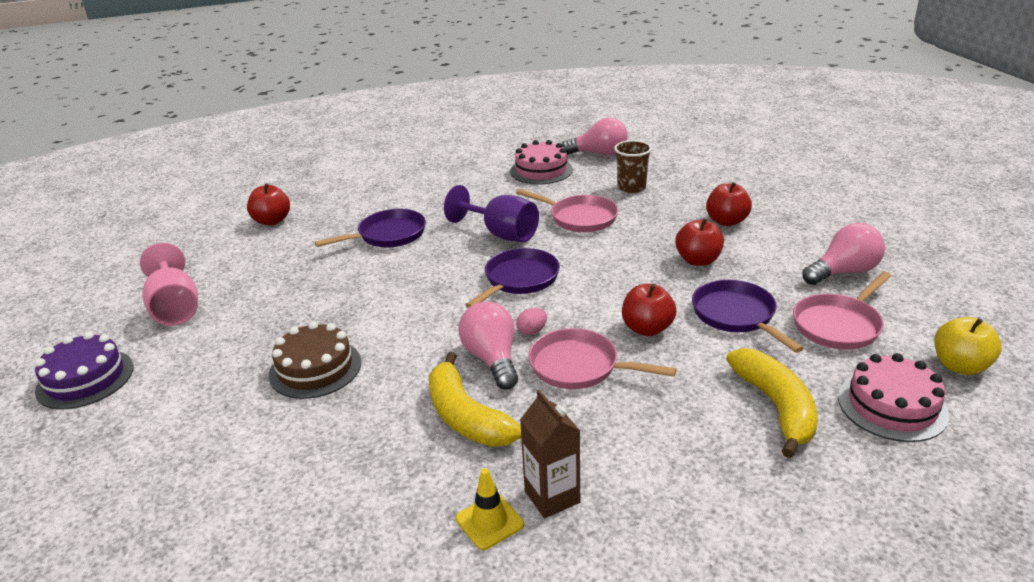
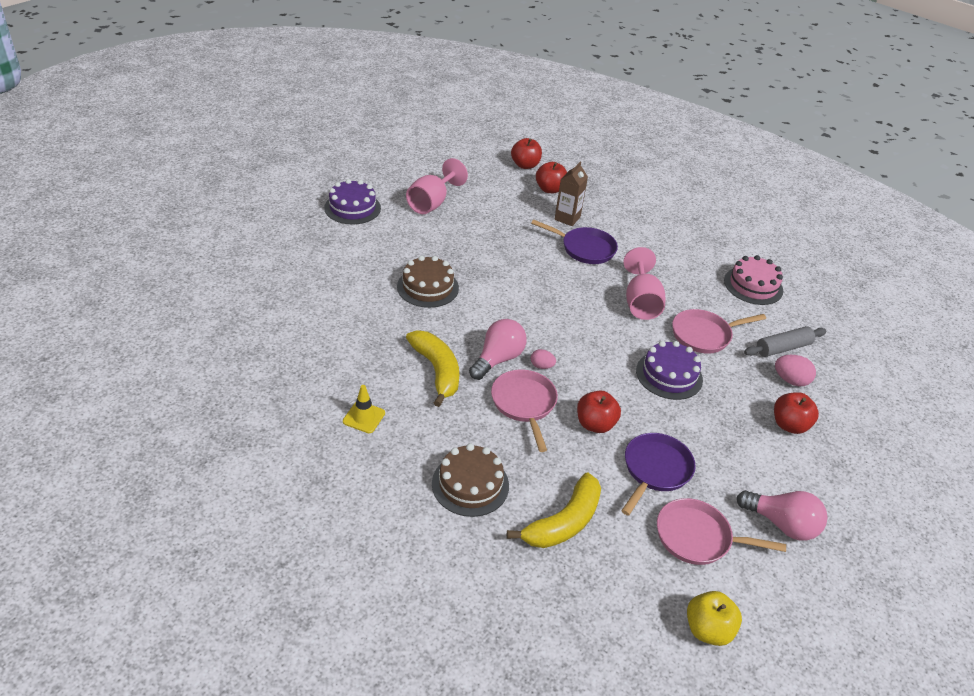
camera: 50 degrees right, 10 degrees up
yellow banana [429,352,521,447] -> yellow banana turned 135 degrees clockwise [406,330,459,407]
purple goblet [444,185,539,242] -> pink goblet [624,247,665,320]
purple pan [466,248,560,308] -> none
pink pan [516,189,618,232] -> pink pan turned 75 degrees clockwise [672,309,766,354]
brown carton [520,390,580,518] -> brown carton moved to [554,162,588,226]
pink light bulb [562,117,628,156] -> none
brown cup [614,140,652,193] -> grey rolling pin [744,326,826,357]
red apple [675,218,724,266] -> red apple moved to [511,138,542,169]
pink cake [838,353,949,442] -> none
none -> brown cake [432,444,509,517]
none -> purple cake [636,341,703,400]
none -> pink egg [775,355,816,386]

